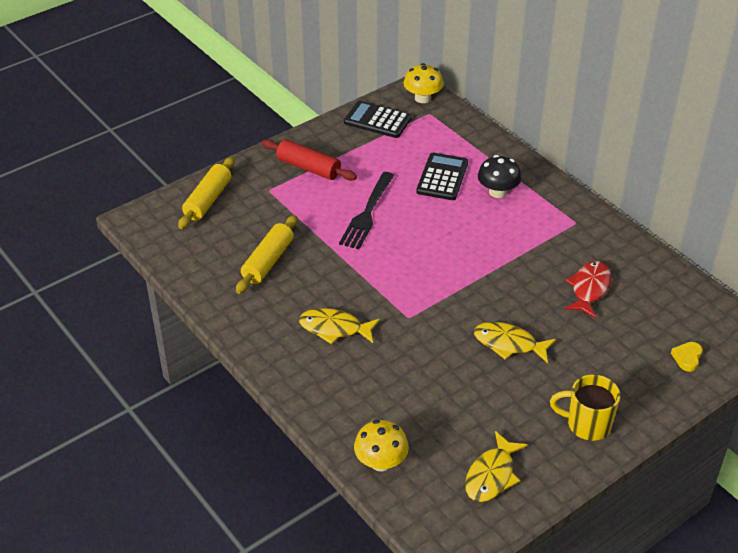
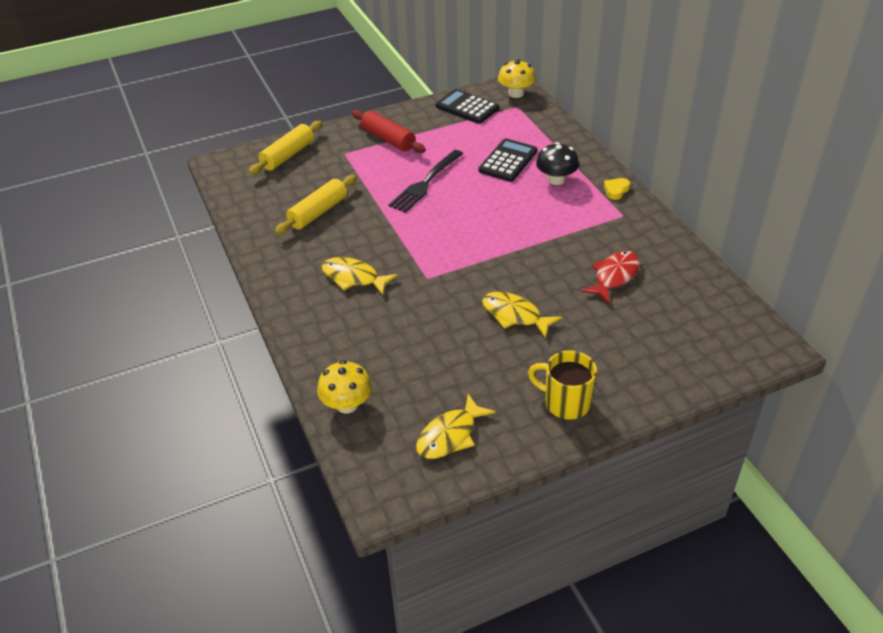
camera: 15 degrees right, 0 degrees up
yellow heart [671,342,702,372] -> yellow heart moved to [604,178,630,200]

